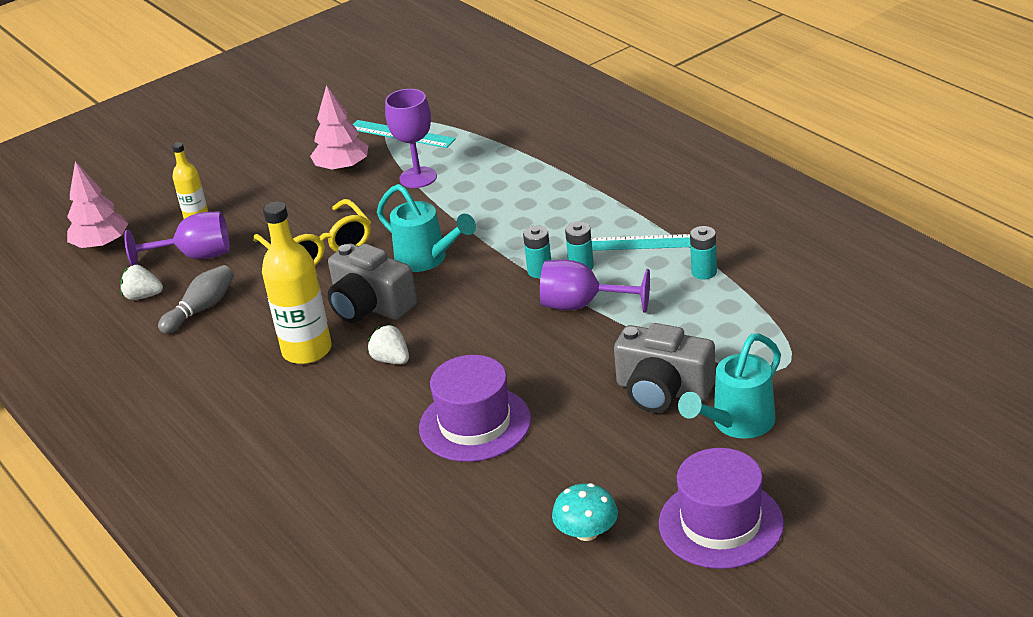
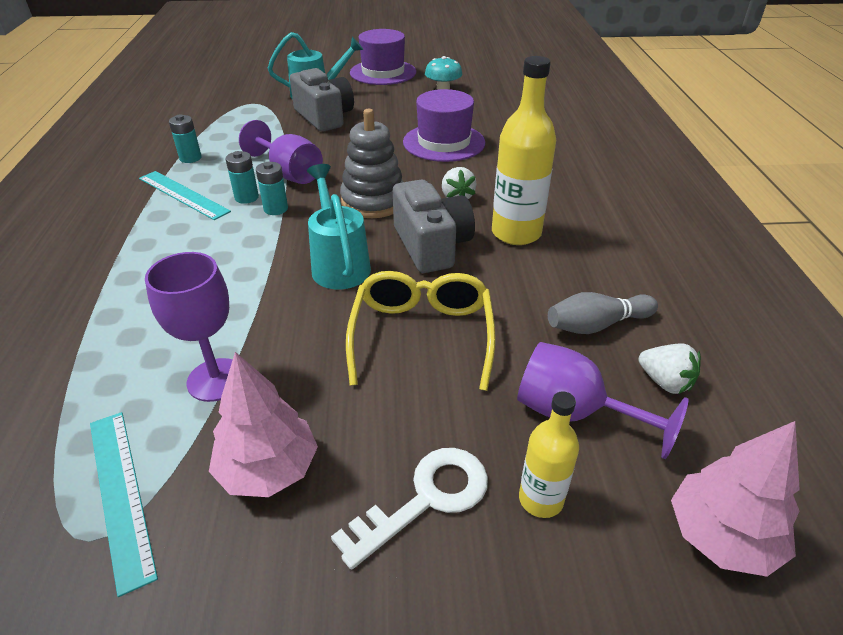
camera: 150 degrees left, 5 degrees up
none -> white key [331,448,488,570]
none -> grey stacking toy [340,109,404,218]

